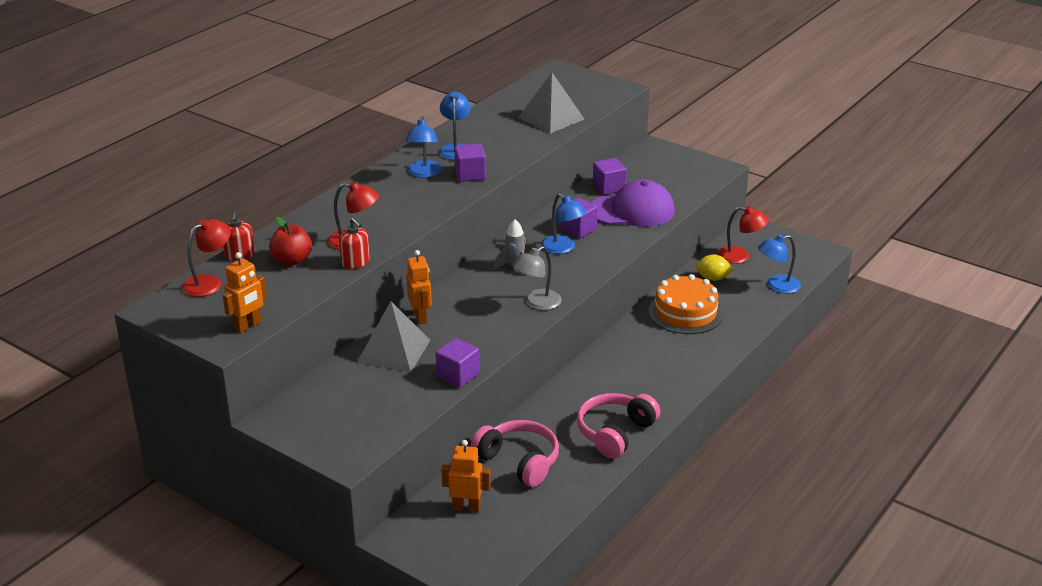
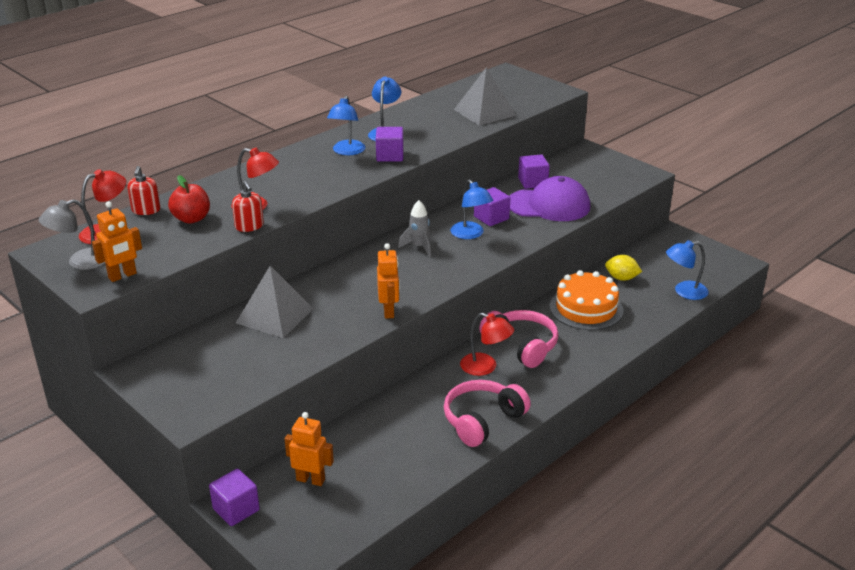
camera: 10 degrees right, 0 degrees up
orange robot [406,250,432,324] -> orange robot moved to [377,243,399,319]
purple cube [435,338,480,388] -> purple cube moved to [209,469,260,526]
pink headphones [471,420,559,487] -> pink headphones moved to [479,310,559,368]
grey lamp [512,246,562,310] -> grey lamp moved to [39,199,105,270]
red lamp [717,206,769,264] -> red lamp moved to [460,313,514,376]

